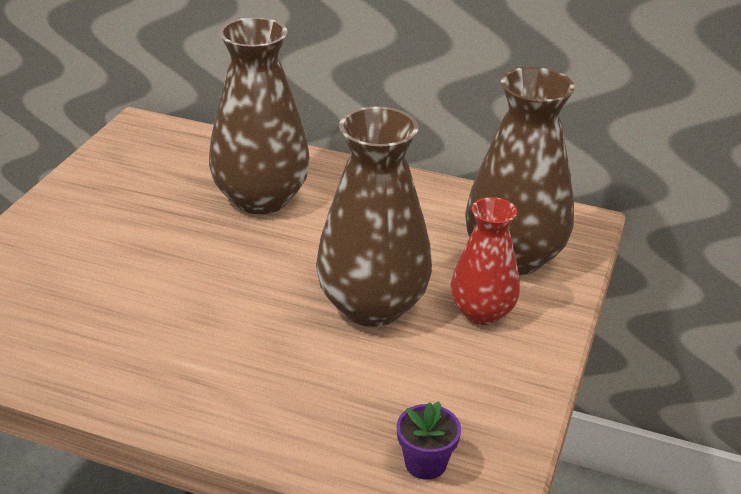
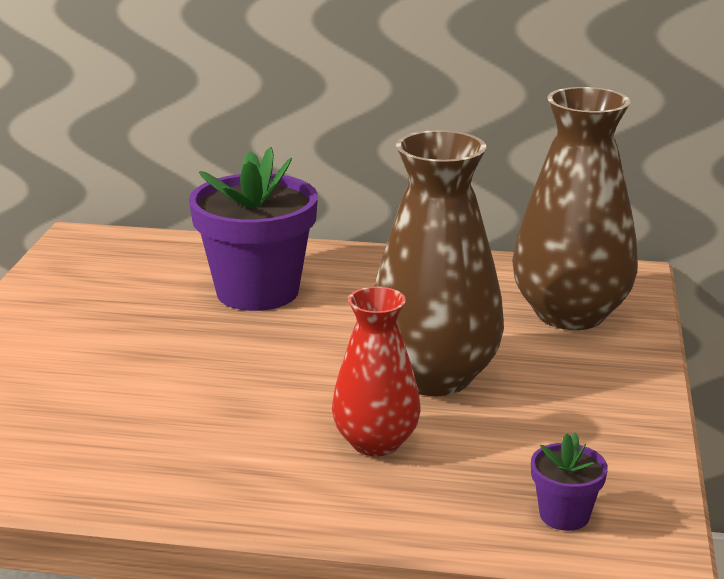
camera: 10 degrees left, 10 degrees down
brown vase [209,17,310,214] -> purple flower pot [189,147,318,311]
red vase [451,197,520,325] -> red vase moved to [332,287,421,456]

